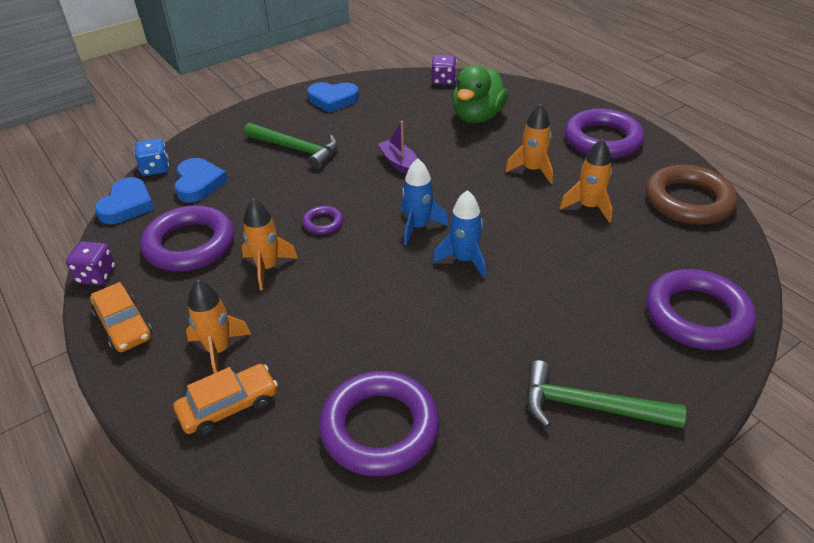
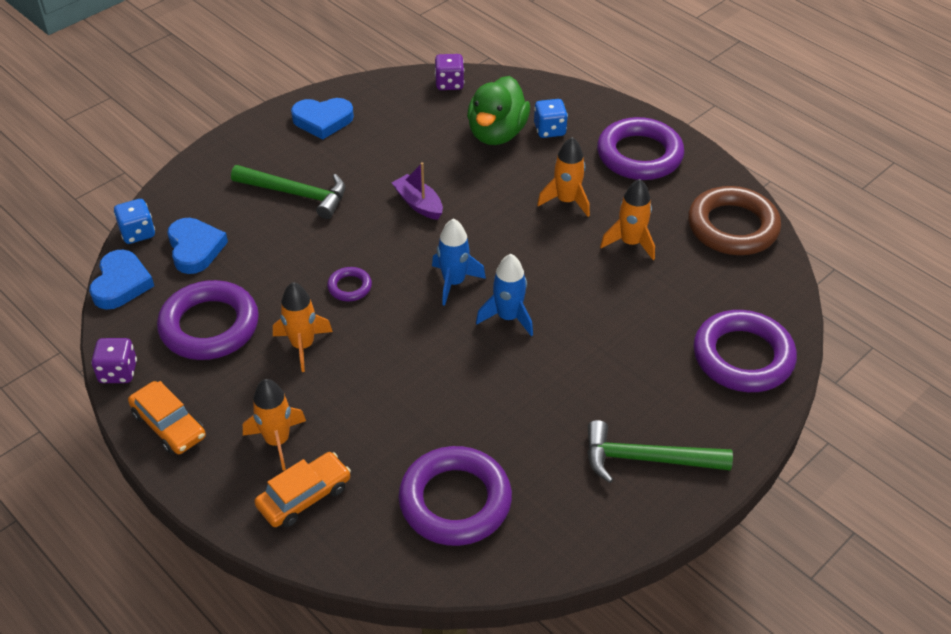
camera: 10 degrees left, 5 degrees up
none -> blue dice [534,99,568,138]

